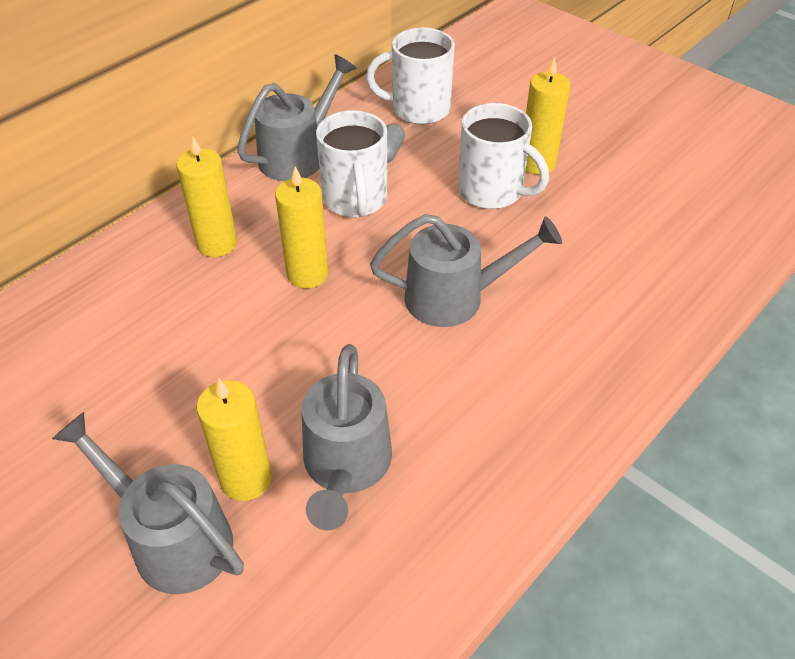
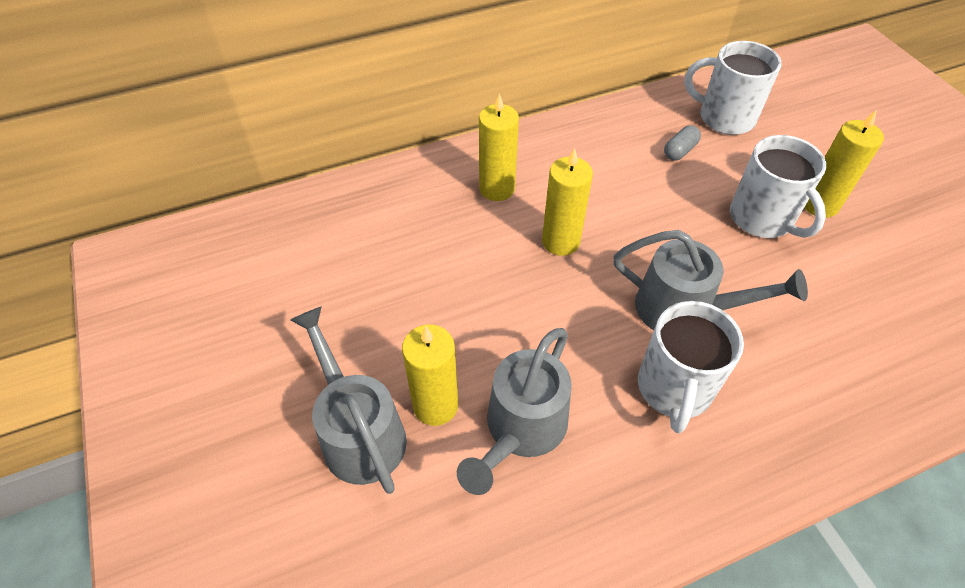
camera: 25 degrees right, 5 degrees up
grey watering can [237,54,357,181] -> none
white mug [316,110,387,217] -> white mug moved to [638,301,744,433]

